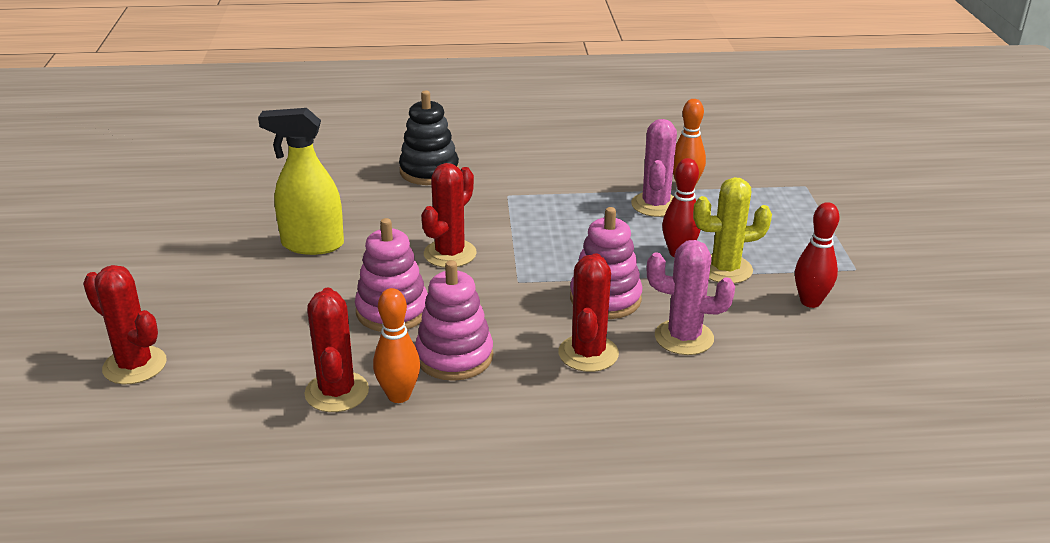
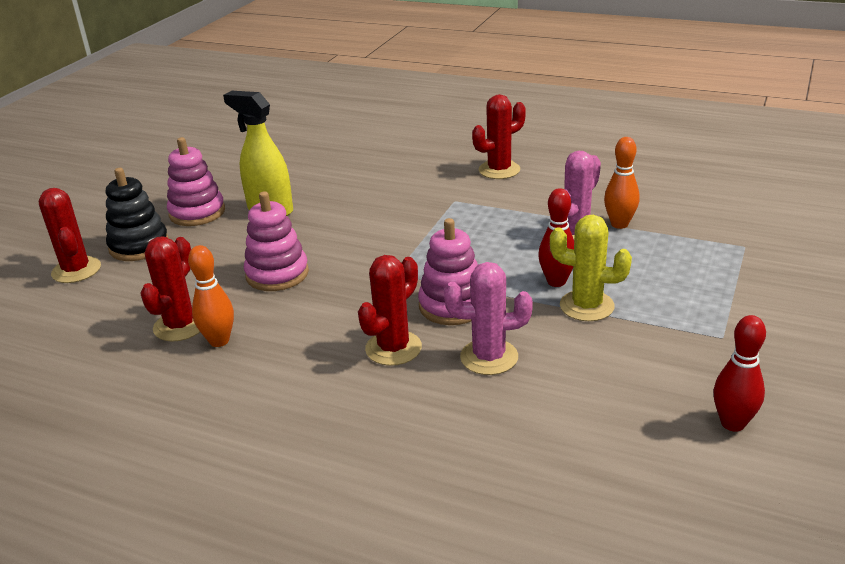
camera: 30 degrees right, 0 degrees up
black stacking toy [399,91,459,185] -> black stacking toy moved to [106,168,169,261]
pink stacking toy [415,260,493,381] -> pink stacking toy moved to [167,137,225,226]
red cactus [421,163,477,268] -> red cactus moved to [472,94,526,179]
pink cactus [647,240,735,355] -> pink cactus turned 45 degrees counterclockwise [444,262,533,375]
red bowling pin [795,202,840,308] -> red bowling pin moved to [713,315,766,432]

